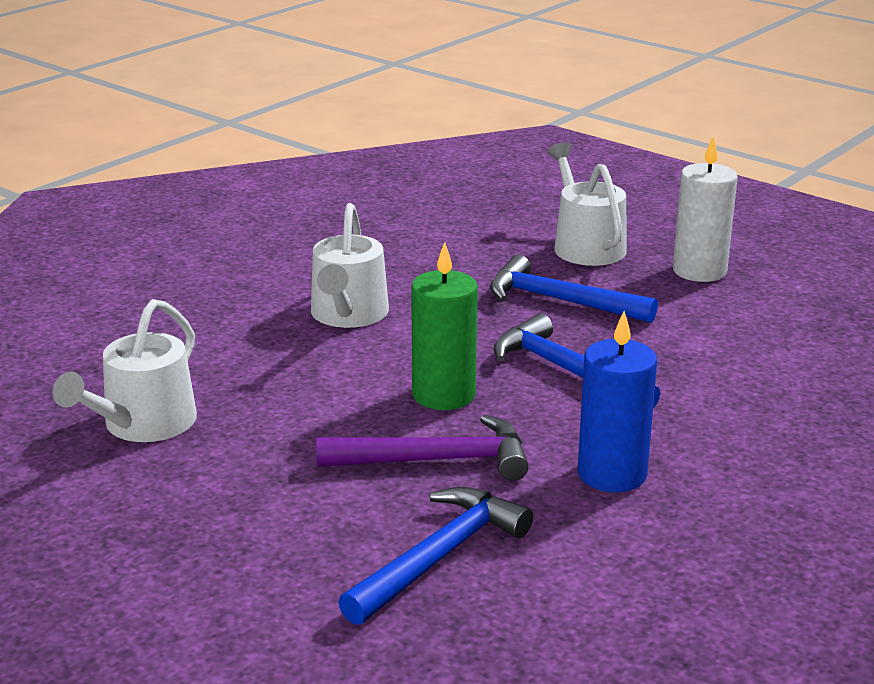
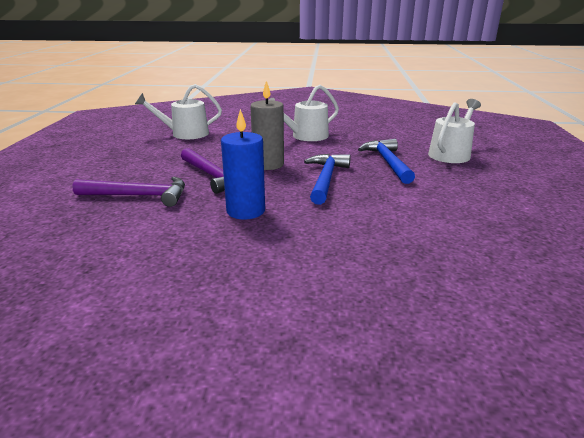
camera: 55 degrees right, 0 degrees up
blue hammer [338,487,533,625] -> purple hammer [72,177,185,207]
green candle [411,242,478,410] -> grey candle [250,81,284,170]
white candle [673,137,738,282] -> none

